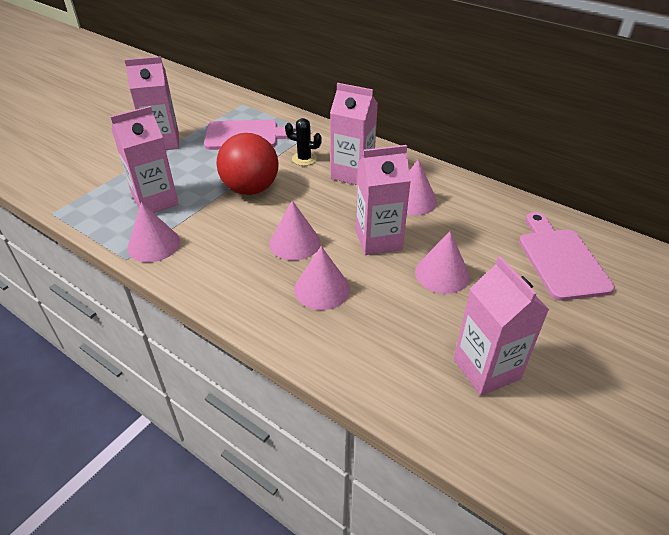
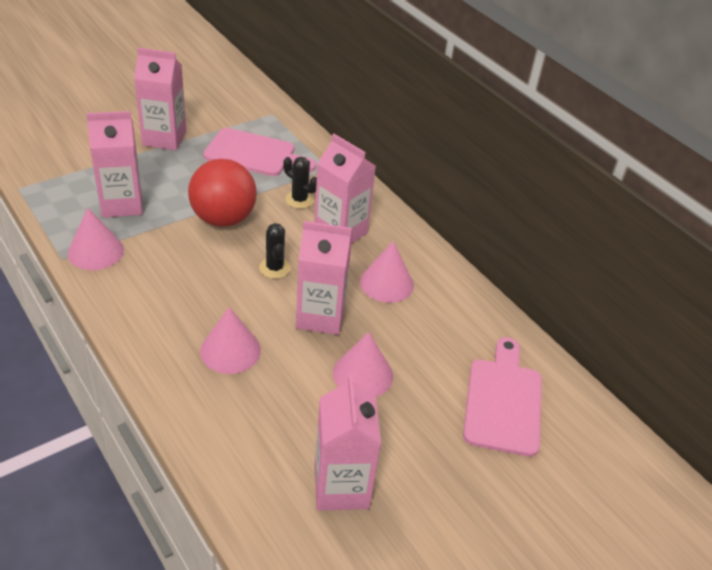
camera: 15 degrees right, 0 degrees up
pink cone [269,200,320,260] -> none
none -> black cactus [259,223,291,279]

